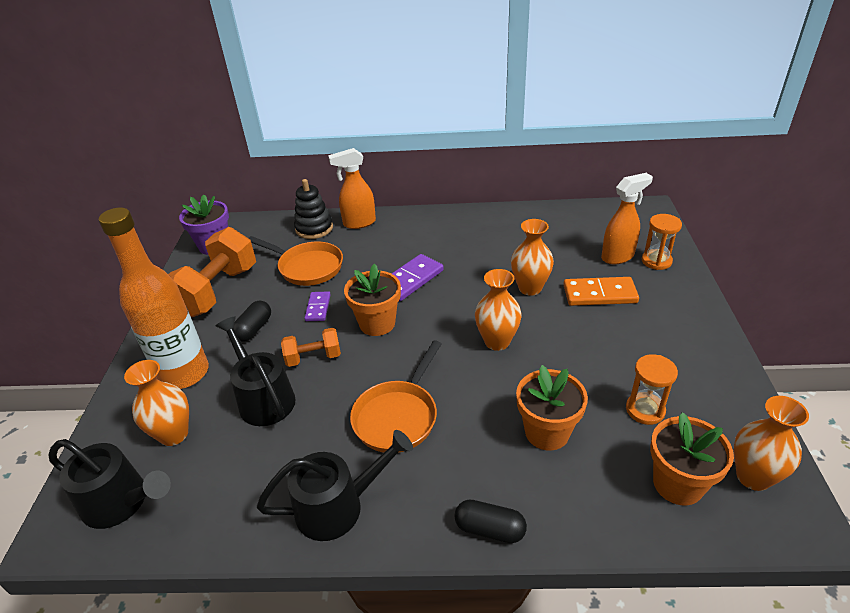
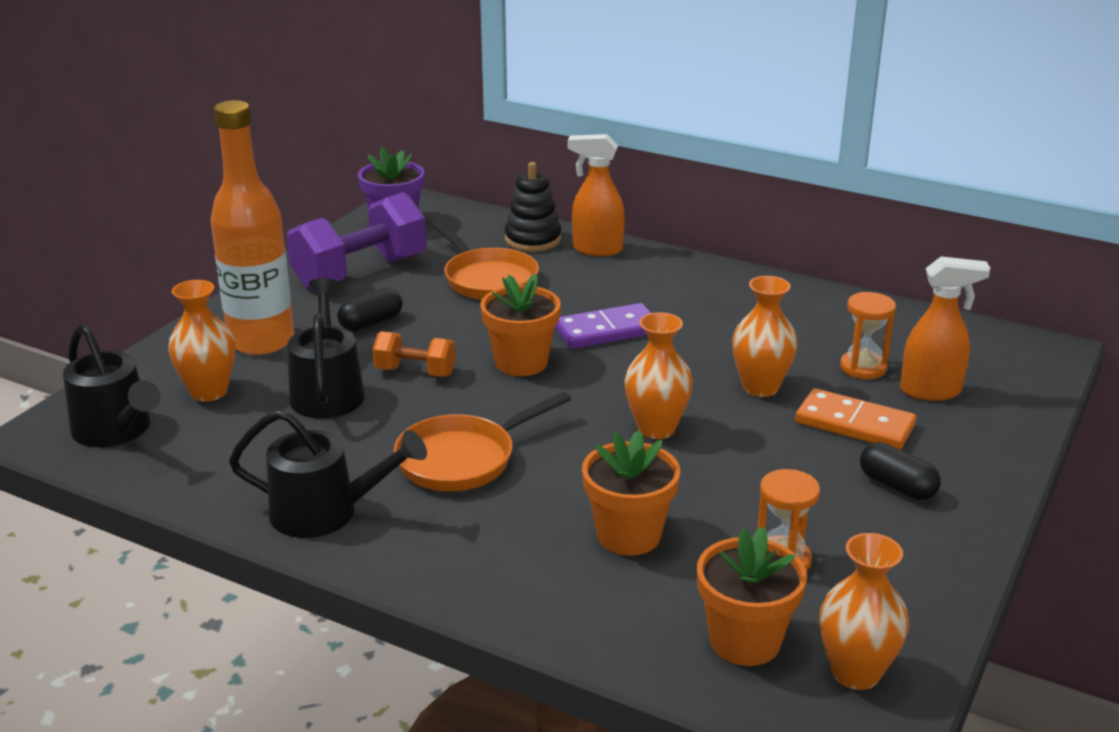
camera: 25 degrees right, 10 degrees down
orange dumbbell [168,227,256,318] -> purple dumbbell [287,192,426,290]
purple domino [304,291,331,321] -> none
black capsule [454,500,527,543] -> black capsule moved to [860,442,941,500]
orange hourglass [642,214,682,270] -> orange hourglass moved to [840,292,896,379]

